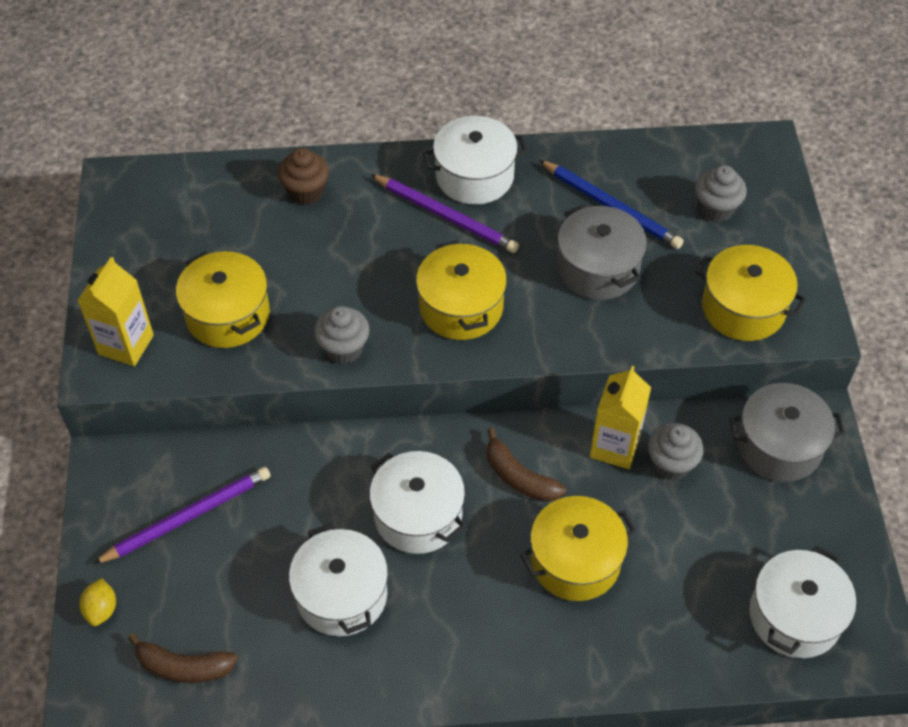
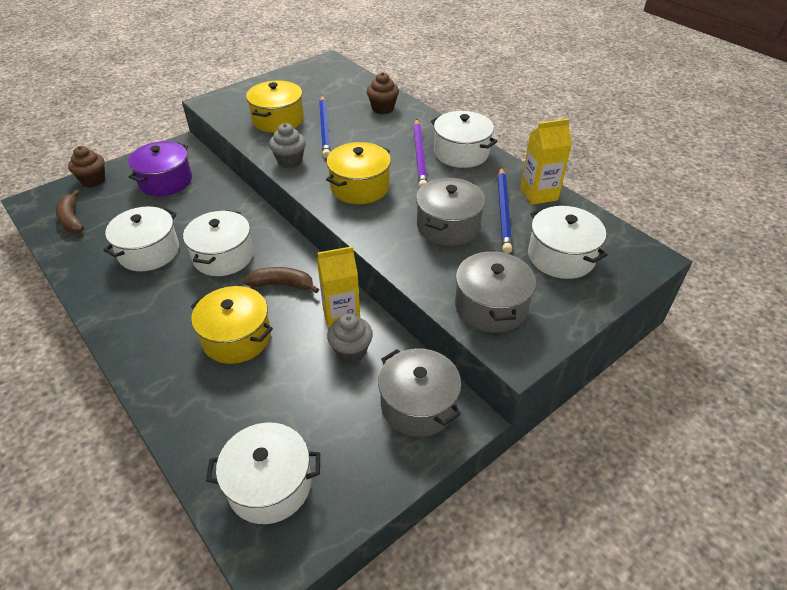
camera: 55 degrees right, 10 degrees down
yellow carton [77,257,154,366] -> yellow carton moved to [520,119,572,205]
yellow lemon [79,578,116,626] -> brown cupcake [68,146,105,188]
purple pencil [93,467,270,564] -> purple pot [128,141,192,196]
brown banana [487,428,566,502] -> brown banana turned 90 degrees clockwise [244,267,319,293]
grey cupcake [695,165,747,222] -> white pot [528,206,607,279]
yellow pot [695,245,806,341] -> grey pot [455,250,536,333]
none -> blue pencil [319,96,331,158]

